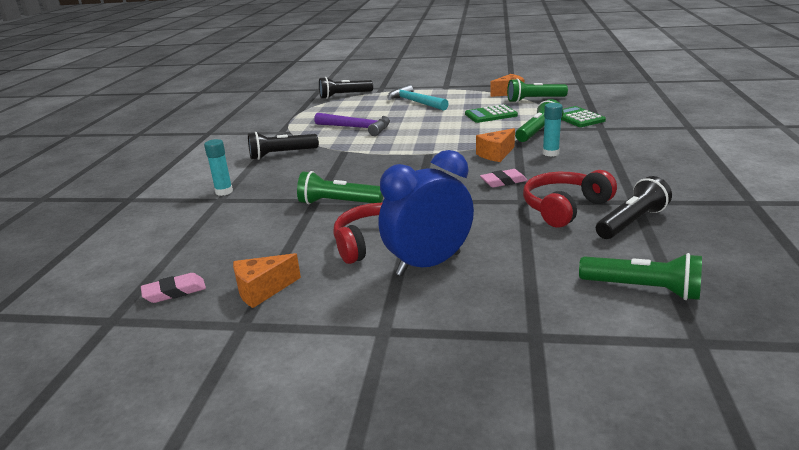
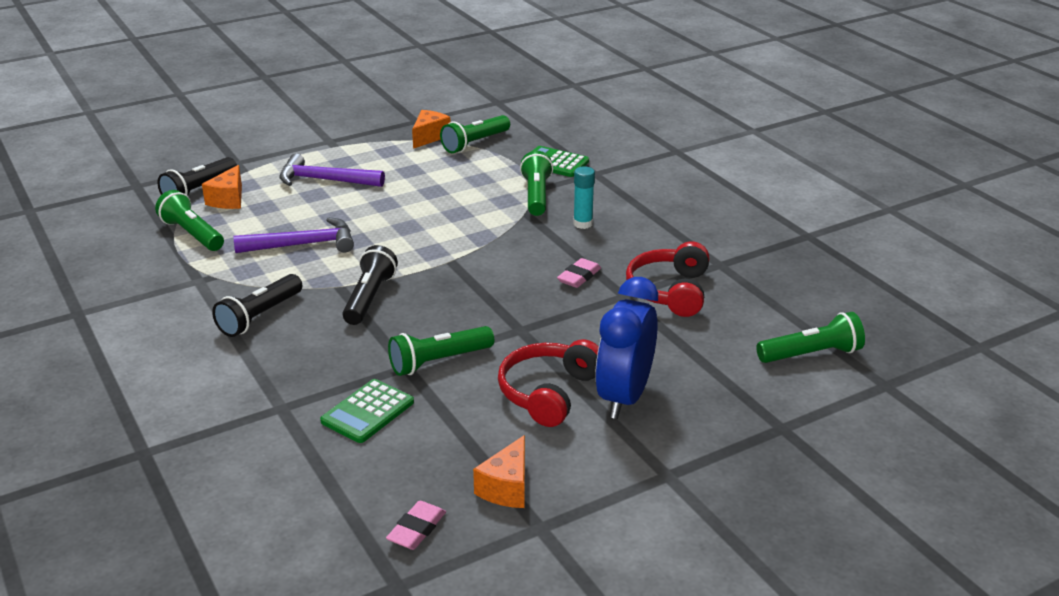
camera: 40 degrees left, 5 degrees up
turquoise glue stick [204,139,233,196] -> none
turquoise hammer [387,84,449,111] -> purple hammer [280,154,385,187]
green calculator [465,104,518,123] -> green calculator moved to [320,379,414,443]
orange cheese [476,128,515,162] -> orange cheese moved to [202,165,242,209]
black flashlight [596,176,672,239] -> black flashlight moved to [343,245,398,325]
none -> green flashlight [155,190,224,251]

